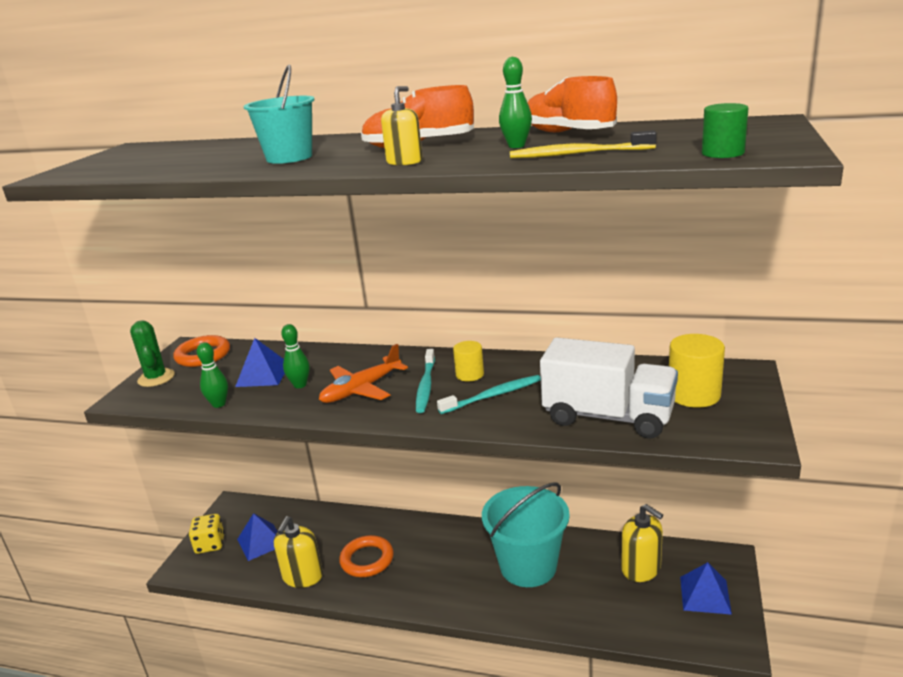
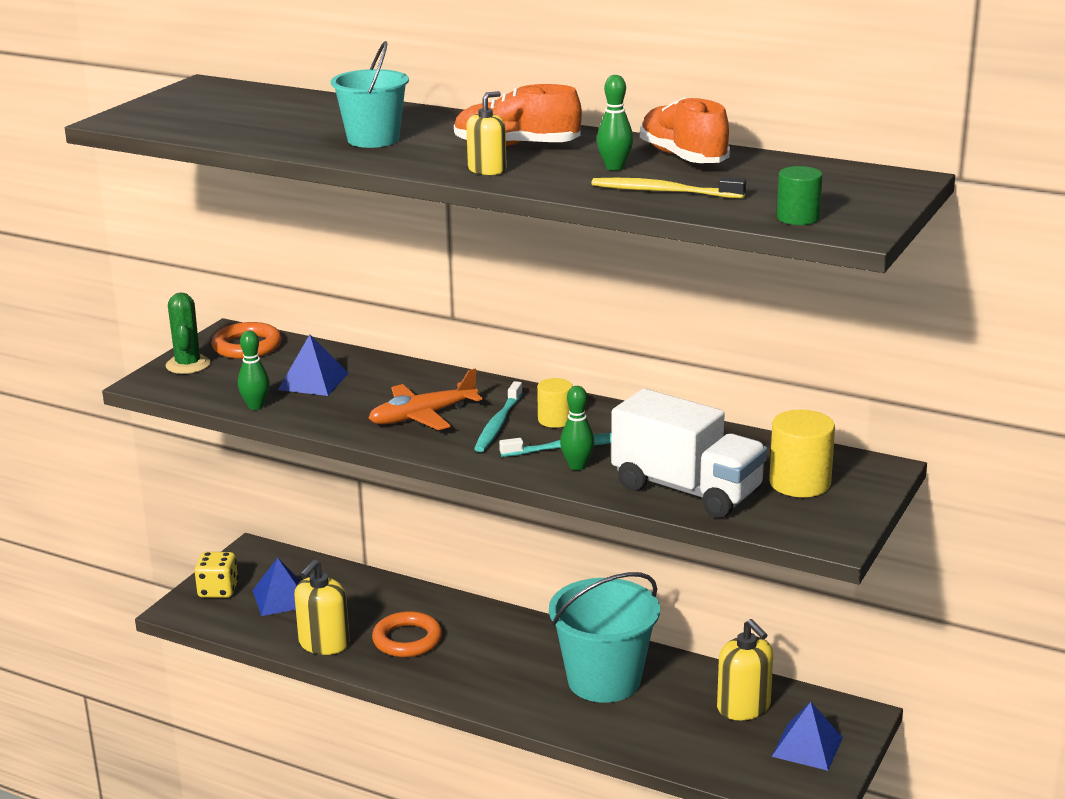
camera: 10 degrees right, 0 degrees up
green bowling pin [281,324,310,388] -> green bowling pin moved to [560,386,594,470]

